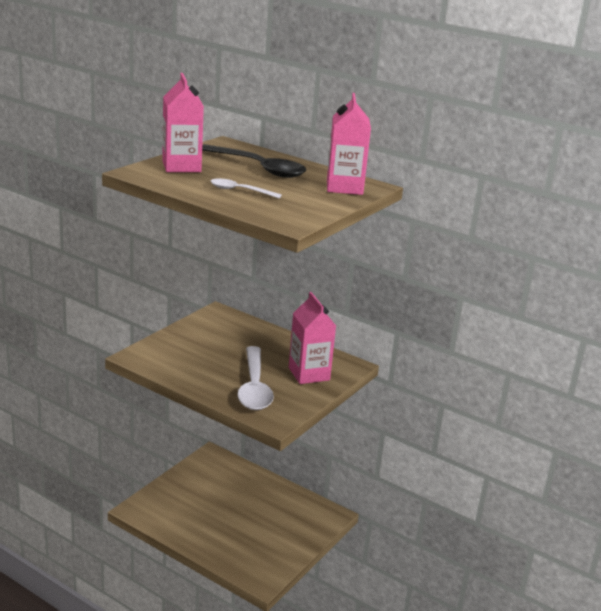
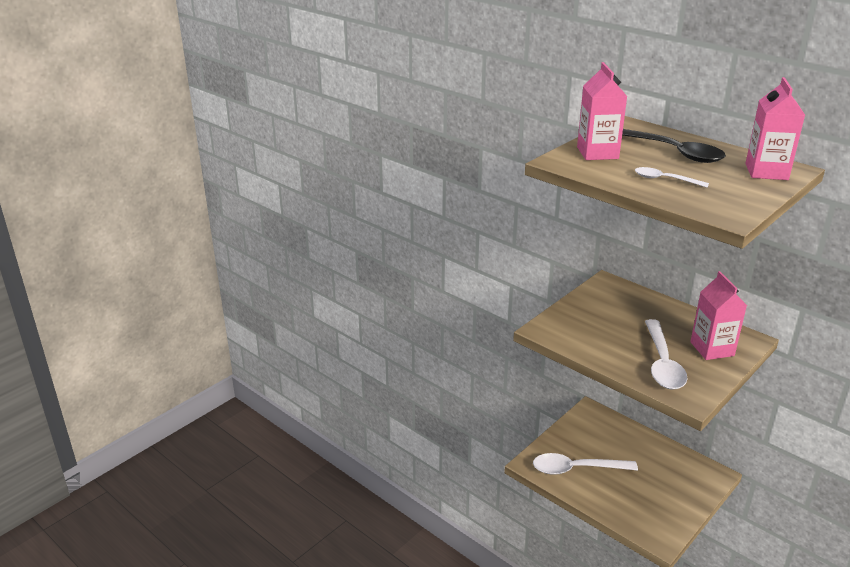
camera: 10 degrees right, 5 degrees up
none -> white spoon [533,453,638,475]

